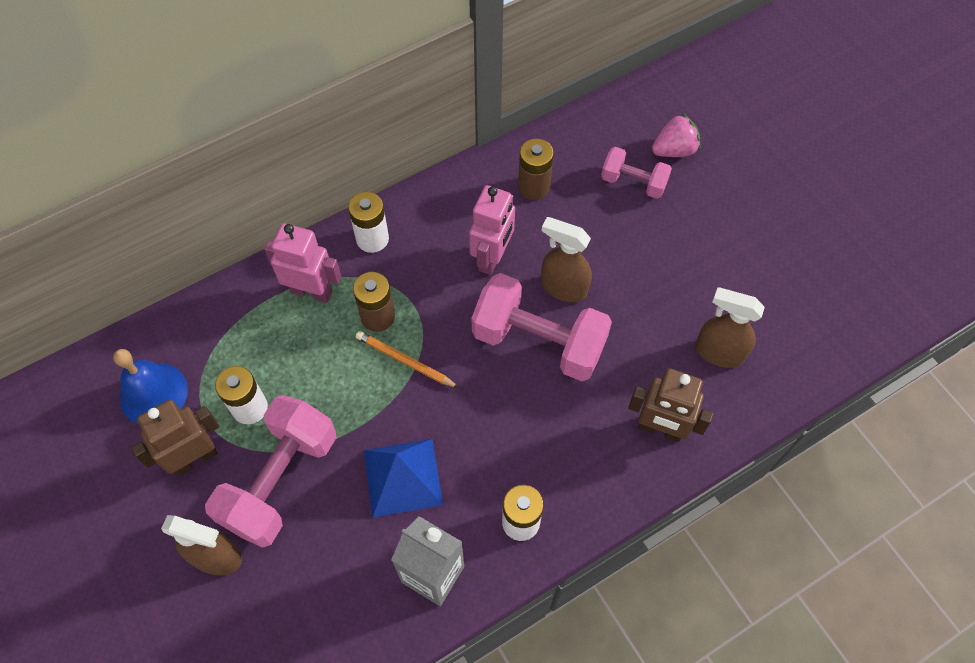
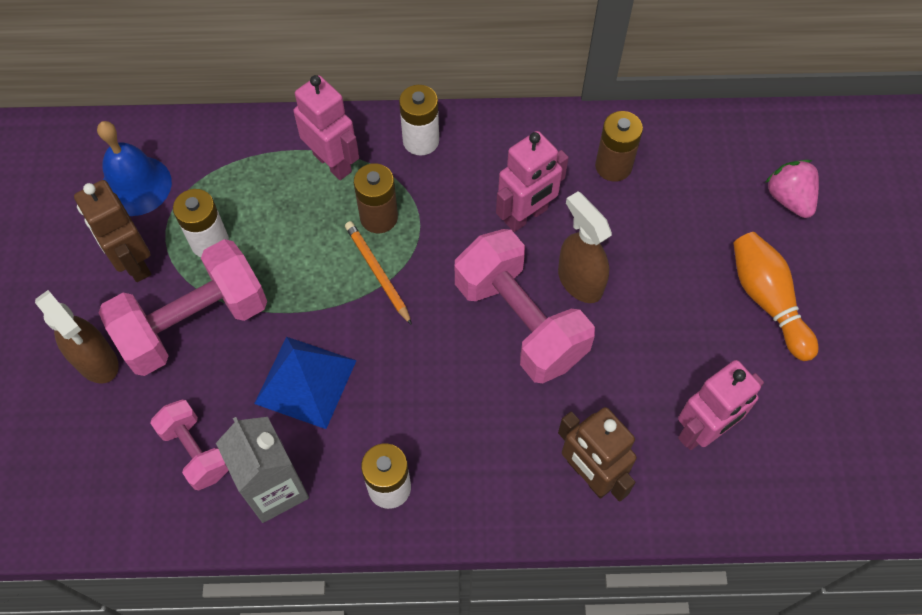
camera: 30 degrees right, 0 degrees up
brown robot [131,399,219,476] -> brown robot turned 120 degrees counterclockwise [74,180,151,282]
pink dumbbell [601,147,672,199] -> pink dumbbell moved to [150,400,229,490]
pink strawberry [652,114,701,157] -> pink strawberry turned 120 degrees counterclockwise [765,160,819,218]
brown spray bottle [695,287,765,368] -> pink robot [678,360,764,450]
none -> orange bowling pin [733,232,818,361]

